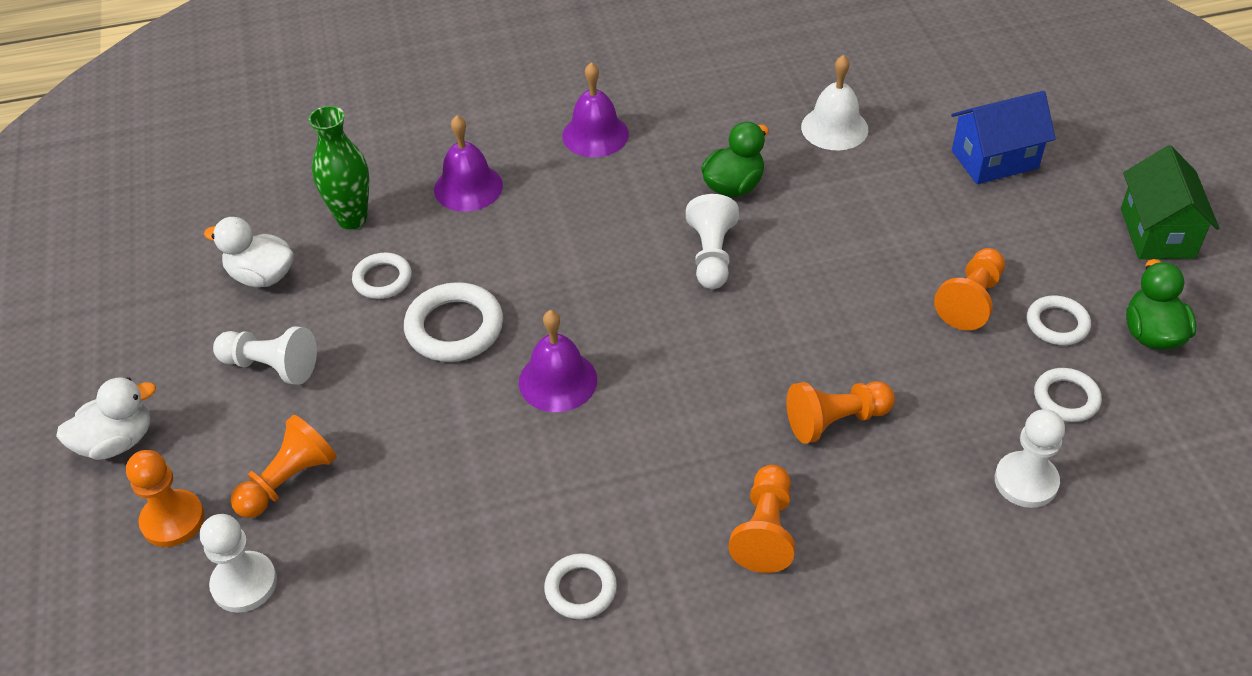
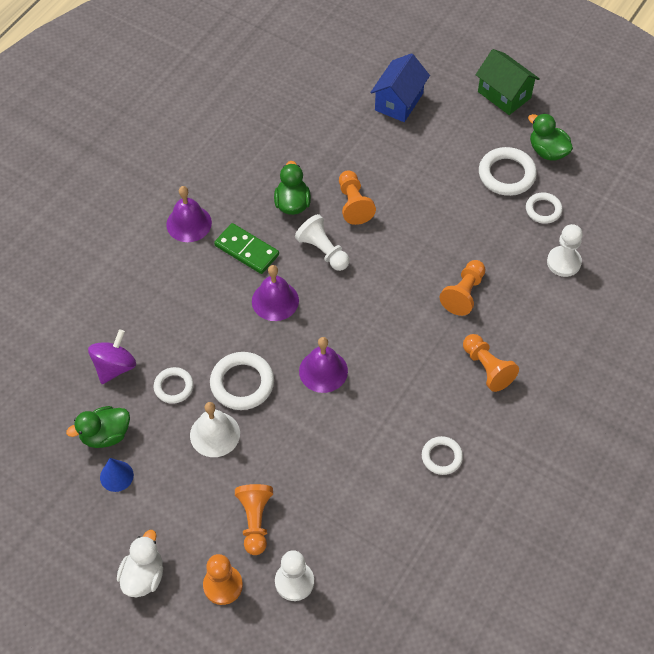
camera: 45 degrees left, 10 degrees up
white duck [204,217,294,287] -> green duck [66,406,130,448]
white pawn [213,326,317,385] -> none
green vase [309,106,369,230] -> purple spinning top [88,329,136,384]
purple bell [434,115,503,212] -> purple bell moved to [252,265,299,321]
white bell [801,55,868,150] -> white bell moved to [190,402,240,457]
orange pawn [934,248,1005,330] -> orange pawn moved to [339,170,376,225]
white ring [1027,295,1091,345] -> white ring [479,147,537,196], size x1.61
none -> blue cone [100,458,134,492]
none -> green domino [214,223,279,274]

